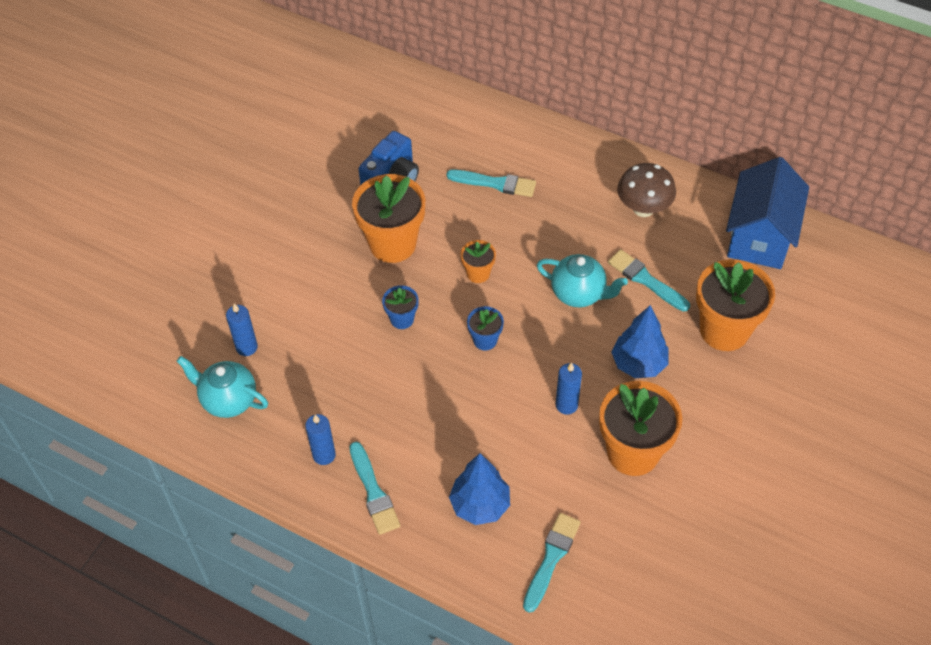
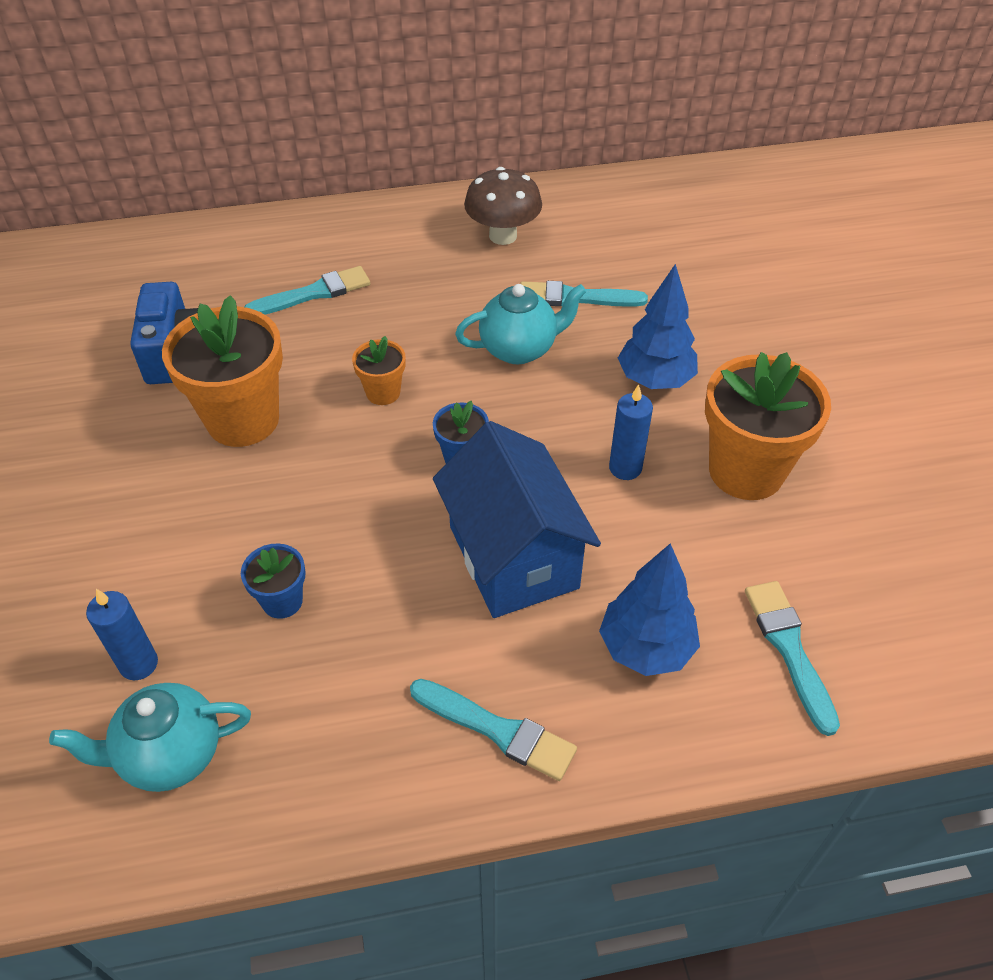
camera: 40 degrees left, 5 degrees down
blue candle [305,414,336,465] -> none
blue flower pot [382,285,419,329] -> blue flower pot moved to [241,543,306,619]
orange flower pot [696,259,775,351] -> none
blue house [726,157,809,269] -> blue house moved to [433,421,601,618]

